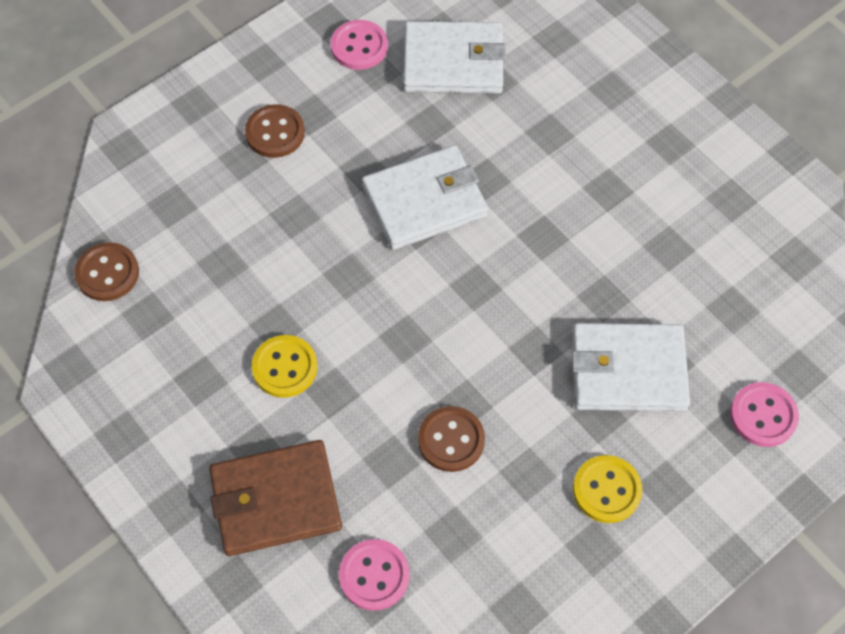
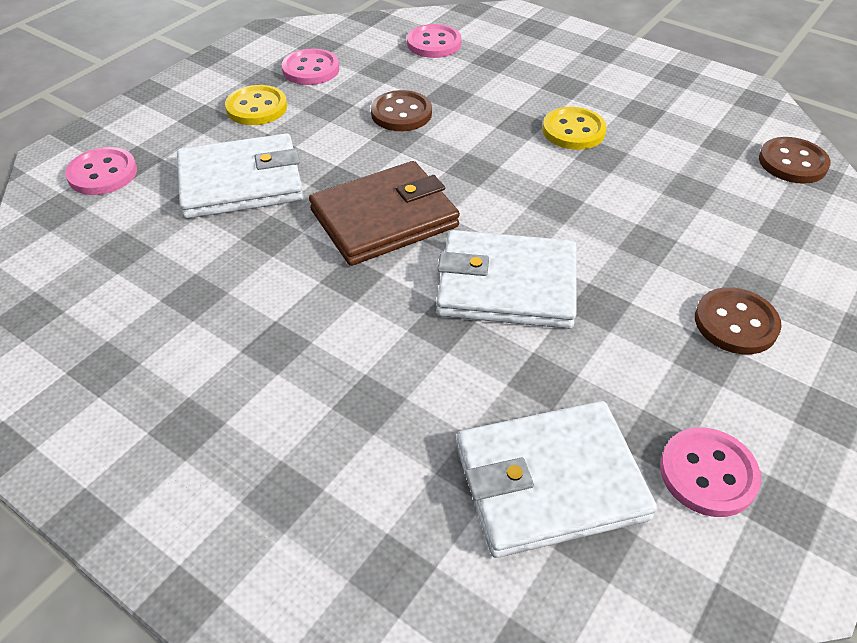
camera: 165 degrees right, 15 degrees down
brown wallet [209,440,342,556] -> brown wallet moved to [309,161,460,266]
white wallet [362,145,488,250] -> white wallet turned 45 degrees clockwise [436,230,577,329]
none -> pink button [282,49,339,85]

